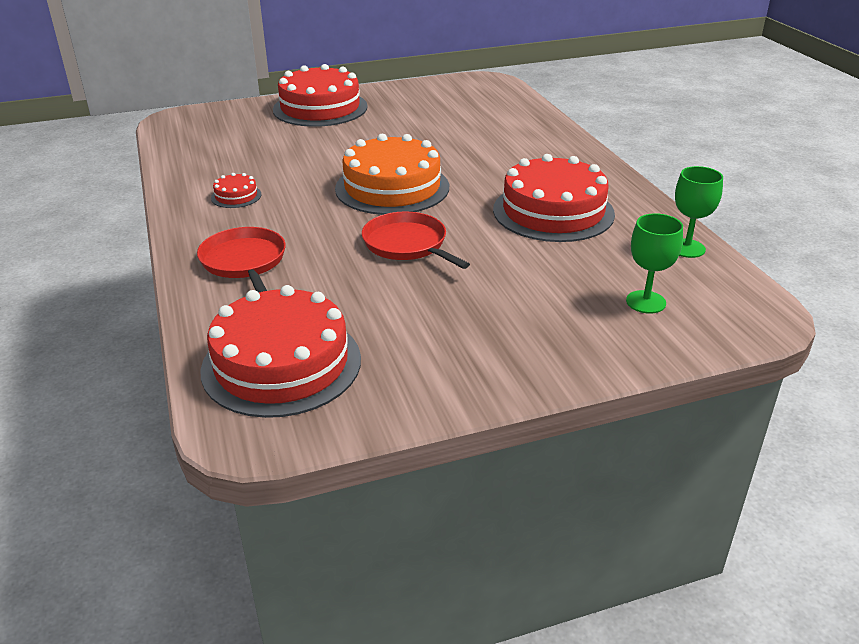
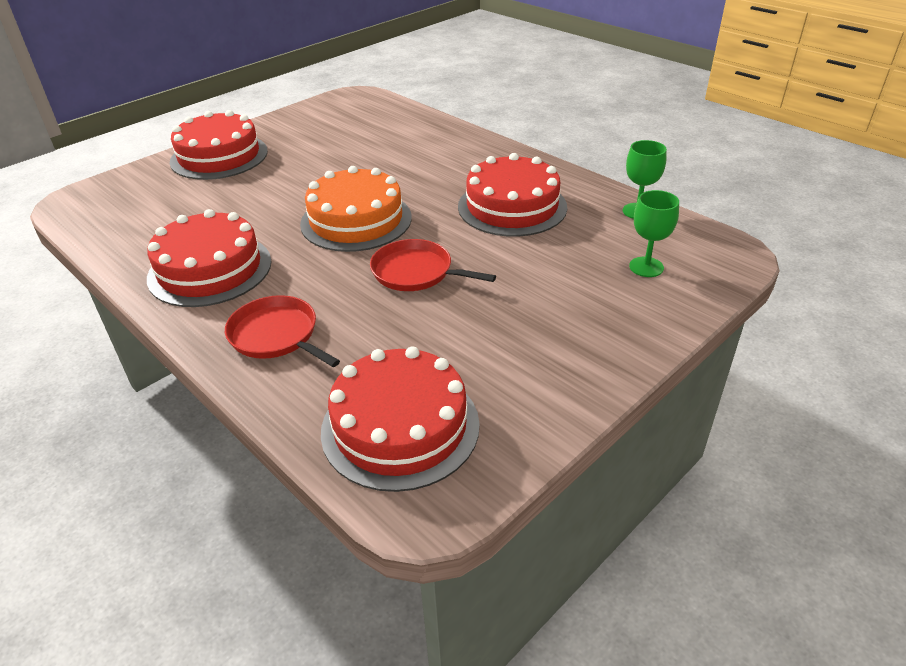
camera: 25 degrees left, 5 degrees up
red cake [211,173,262,208] -> red cake [147,209,271,307], size x2.34

